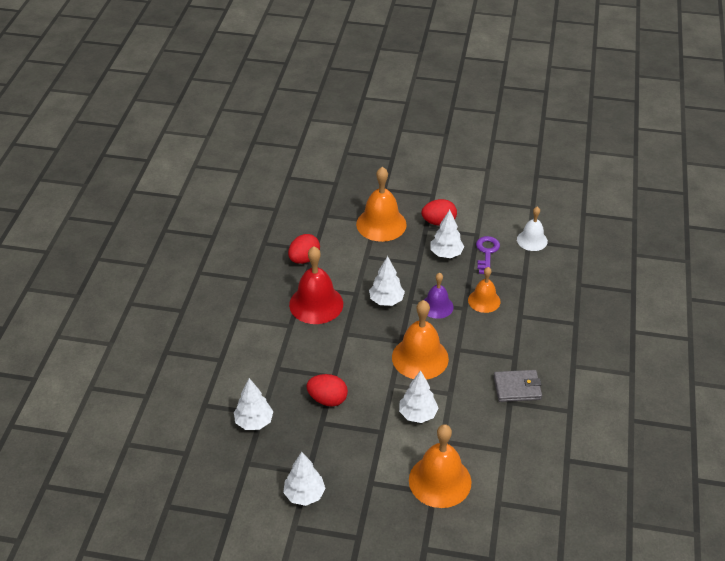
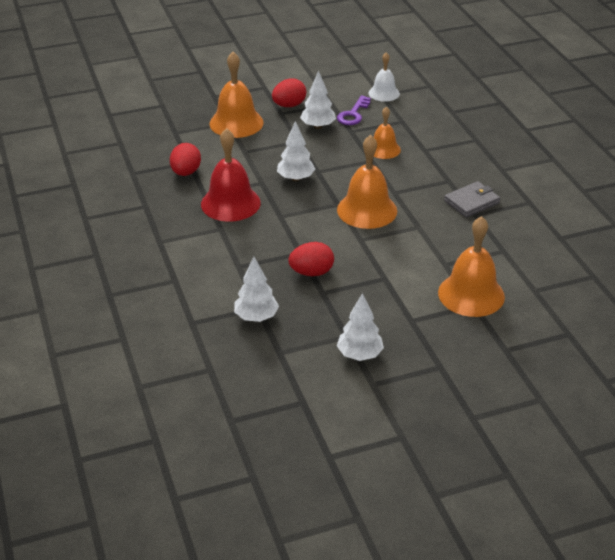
camera: 30 degrees left, 5 degrees down
white tree [399,370,438,423] -> none
purple bell [424,273,454,319] -> none
purple key [476,236,500,274] -> purple key turned 135 degrees counterclockwise [337,95,371,125]

